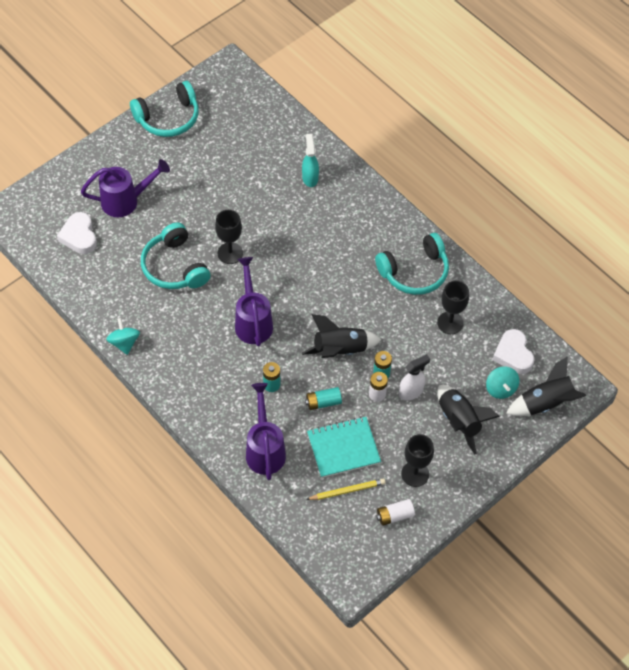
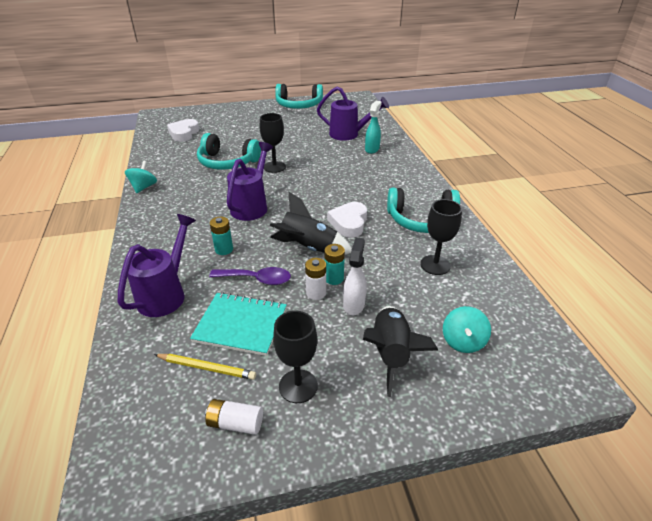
camera: 30 degrees right, 20 degrees down
purple watering can [81,159,170,217] -> purple watering can moved to [317,87,389,141]
turquoise headphones [141,222,211,289] -> turquoise headphones turned 75 degrees counterclockwise [197,133,261,170]
turquoise battery [305,387,342,410] -> purple spoon [209,267,291,285]
white spray bottle [399,354,430,400] -> white spray bottle turned 75 degrees counterclockwise [343,237,367,315]
white heart [493,329,535,374] -> white heart moved to [327,202,367,238]
black rocket [506,356,586,416] -> none

